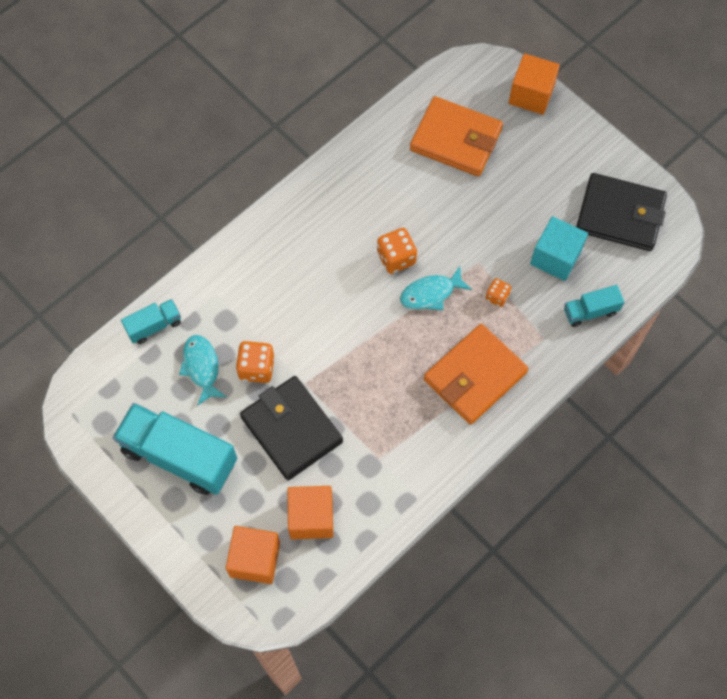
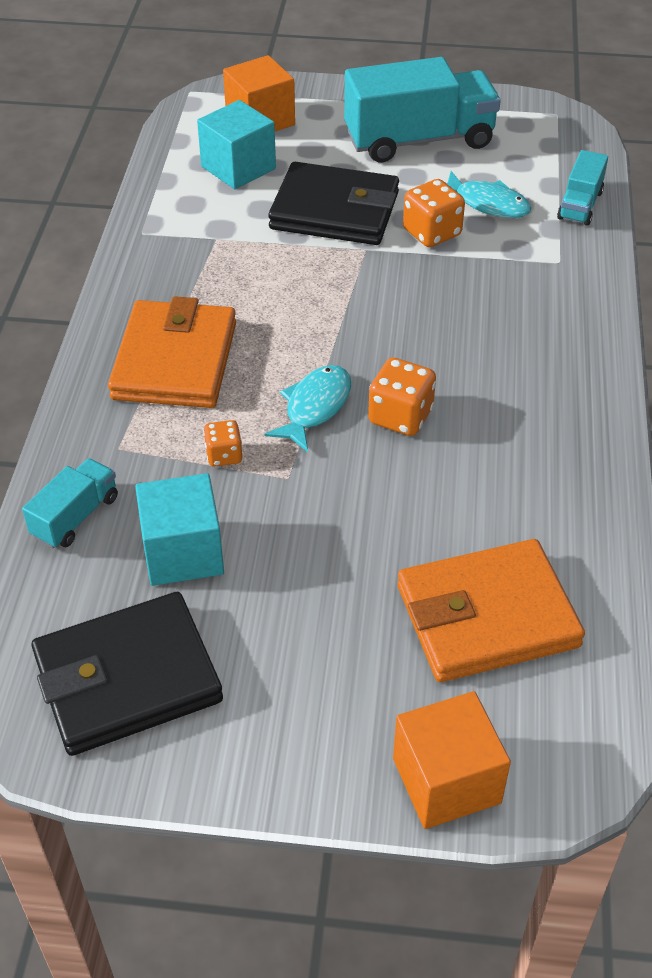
camera: 140 degrees right, 20 degrees down
orange cube [287,486,333,539] -> turquoise cube [197,100,276,189]

